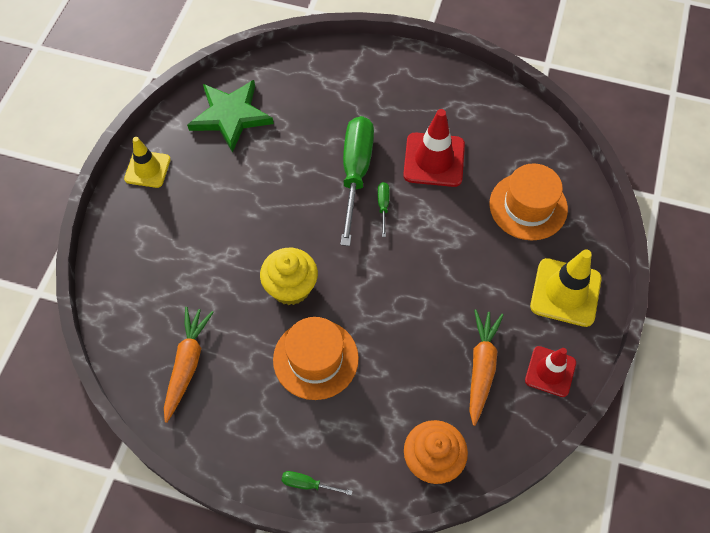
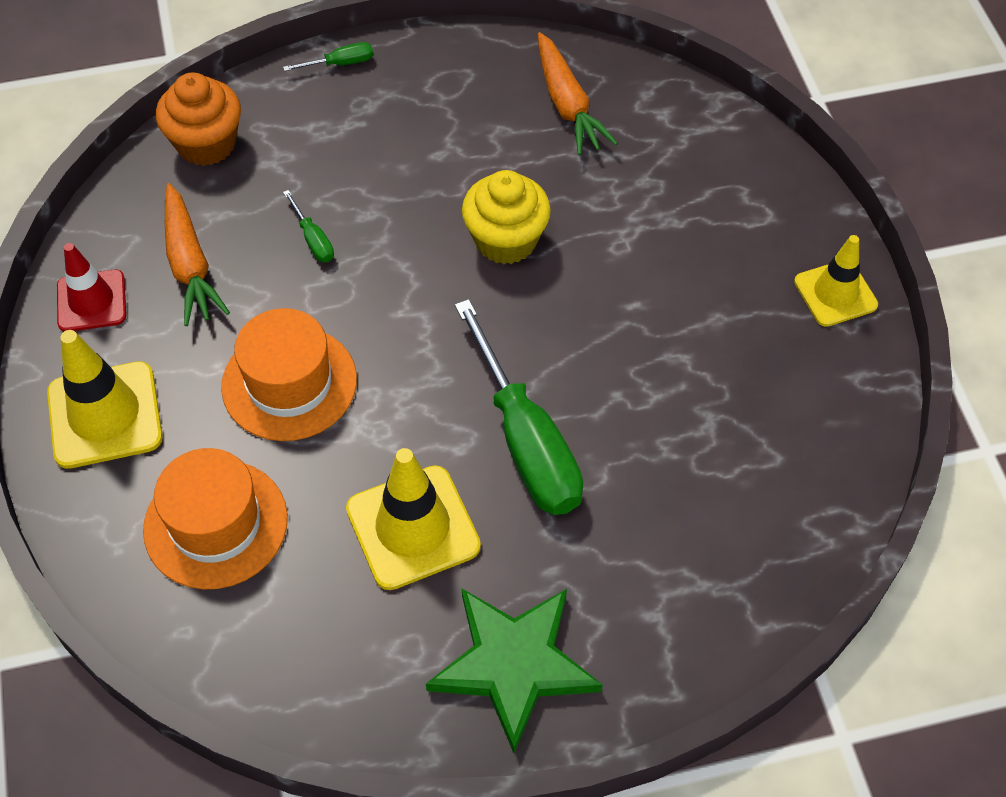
camera: 150 degrees right, 5 degrees down
green star [187,80,274,153] -> green star moved to [426,589,603,753]
orange hat [273,317,359,400] -> orange hat moved to [221,308,357,441]
green screwdriver [378,182,390,237] -> green screwdriver moved to [283,190,334,262]
red traffic cone [403,109,465,187] -> yellow traffic cone [346,448,481,590]

